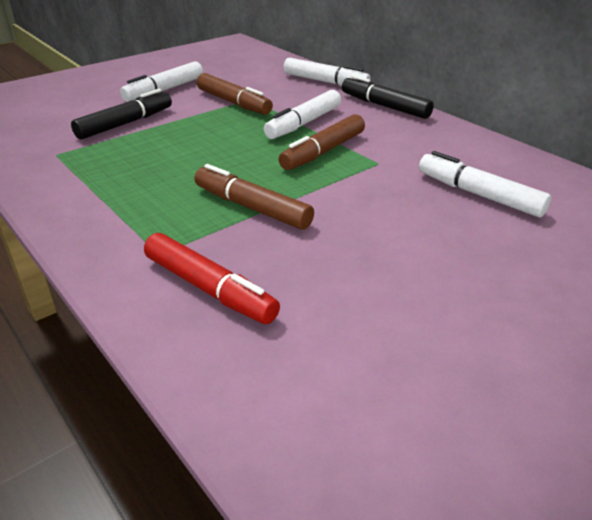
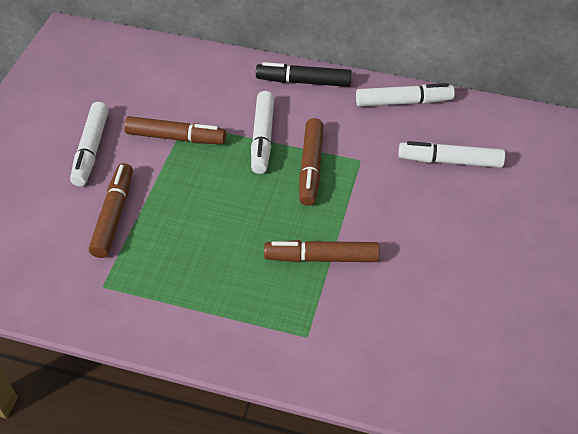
camera: 35 degrees left, 15 degrees up
black marker [71,89,172,139] -> brown marker [89,163,133,258]
red marker [144,233,280,324] -> none
white marker [283,58,370,86] -> white marker moved to [356,83,455,107]

